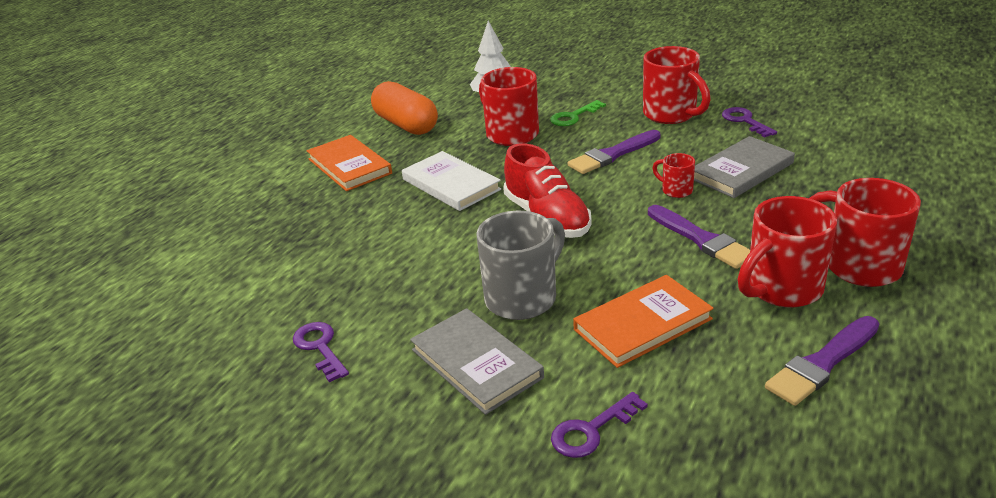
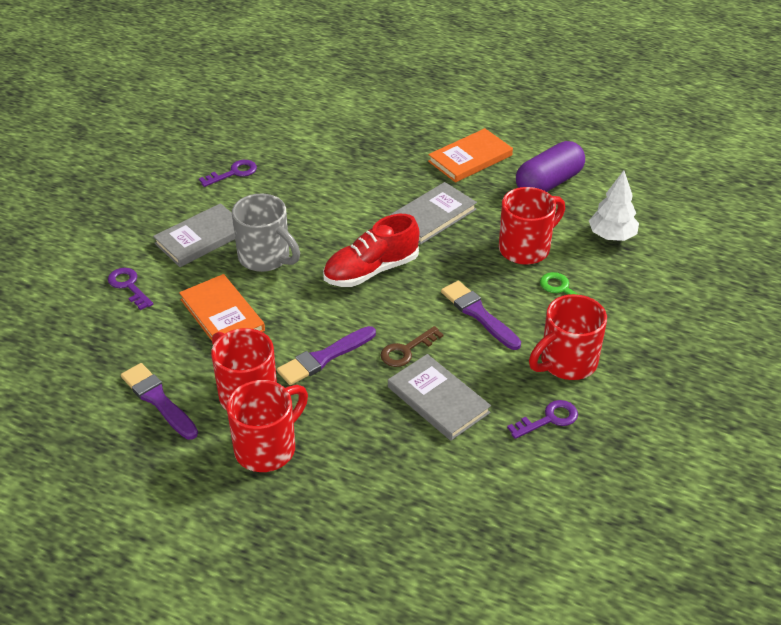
camera: 85 degrees right, 10 degrees up
orange capsule [371,81,438,135] -> purple capsule [516,141,585,192]
white book [402,151,501,211] -> grey book [389,182,477,244]
red mug [652,153,695,198] -> brown key [380,326,444,367]

